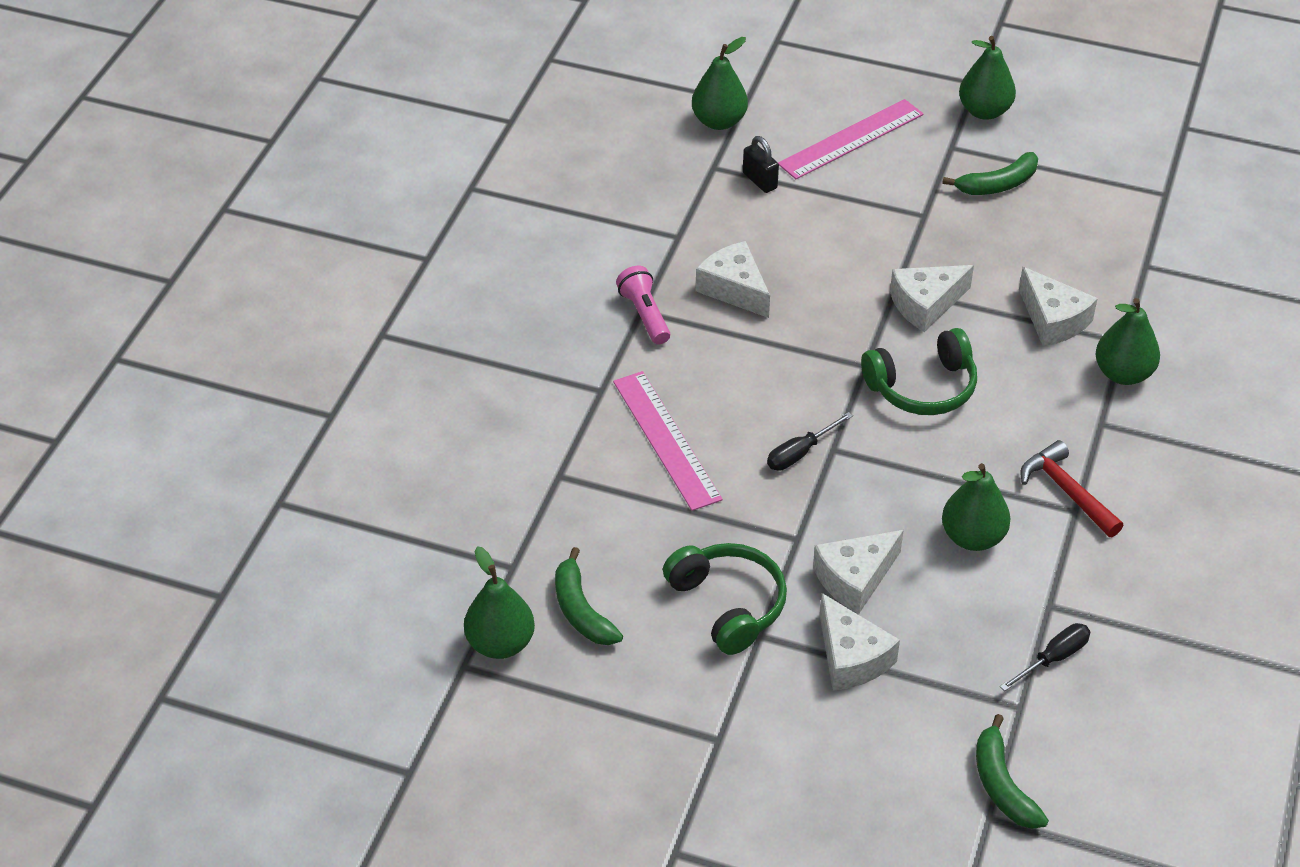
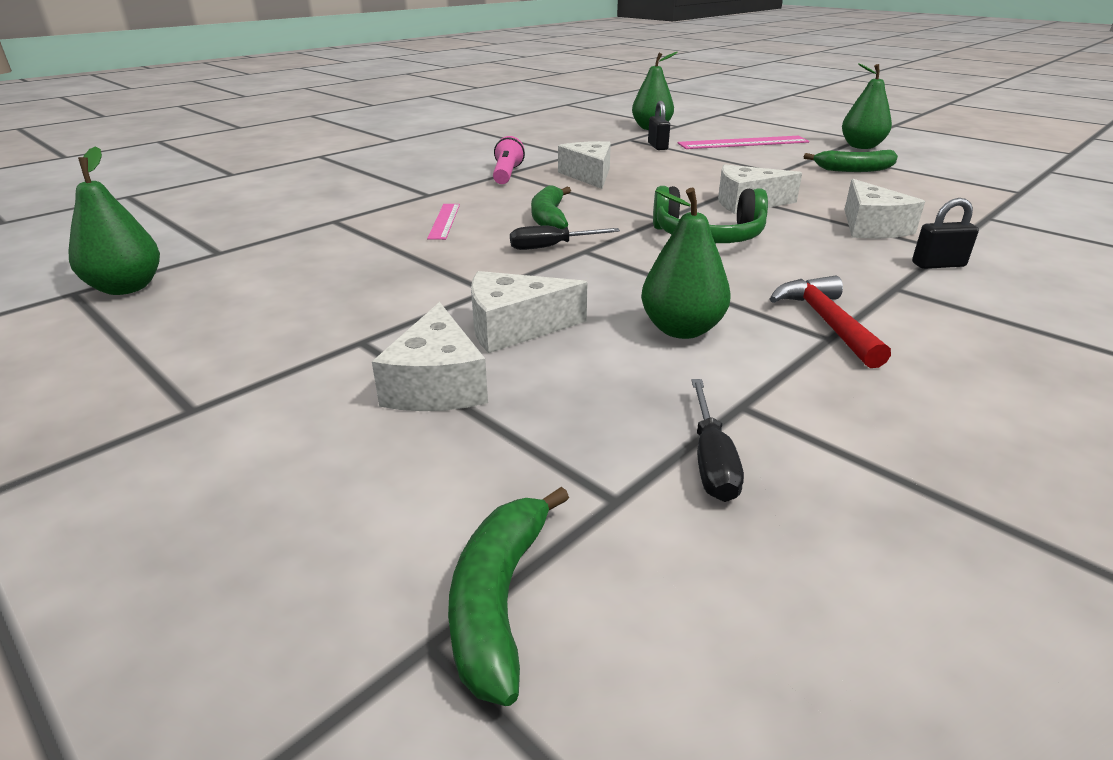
camera: 25 degrees right, 15 degrees down
green banana [555,547,623,645] -> green banana moved to [531,185,571,229]
pink ruler [613,371,723,511] -> pink ruler [427,204,460,240], size x0.55
green headphones [663,543,787,655] -> none
black screwdriver [1000,623,1091,691] -> black screwdriver turned 105 degrees clockwise [691,379,744,502]
green pear [1096,298,1160,385] -> black padlock [912,198,979,269]

